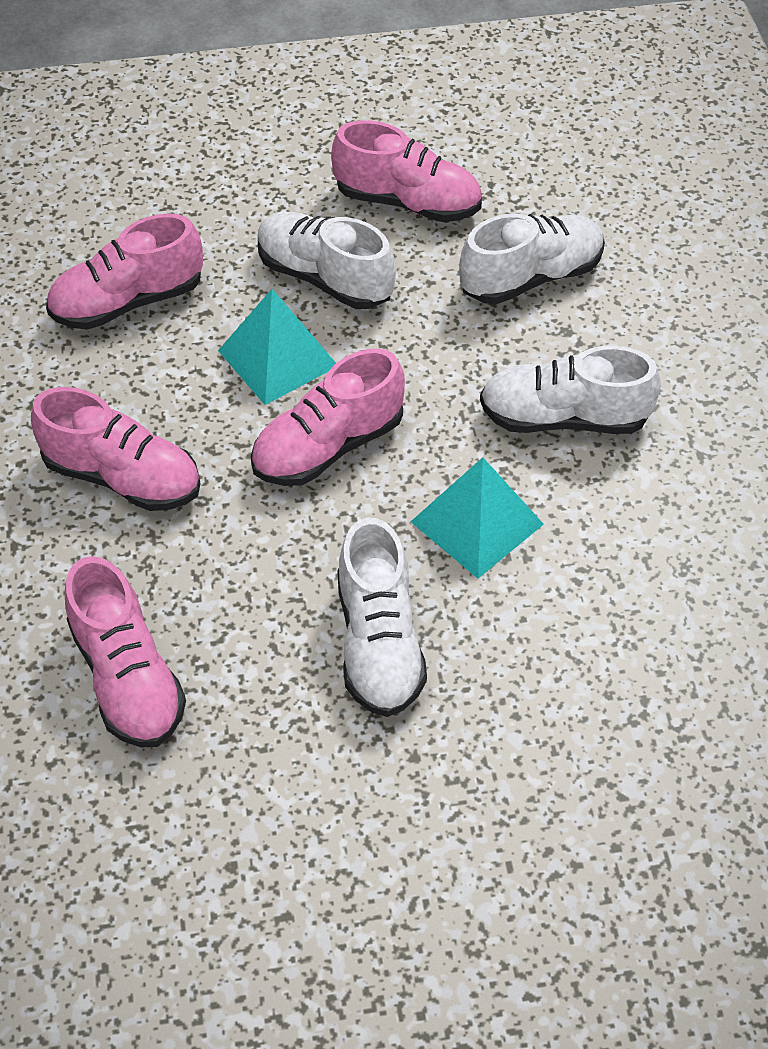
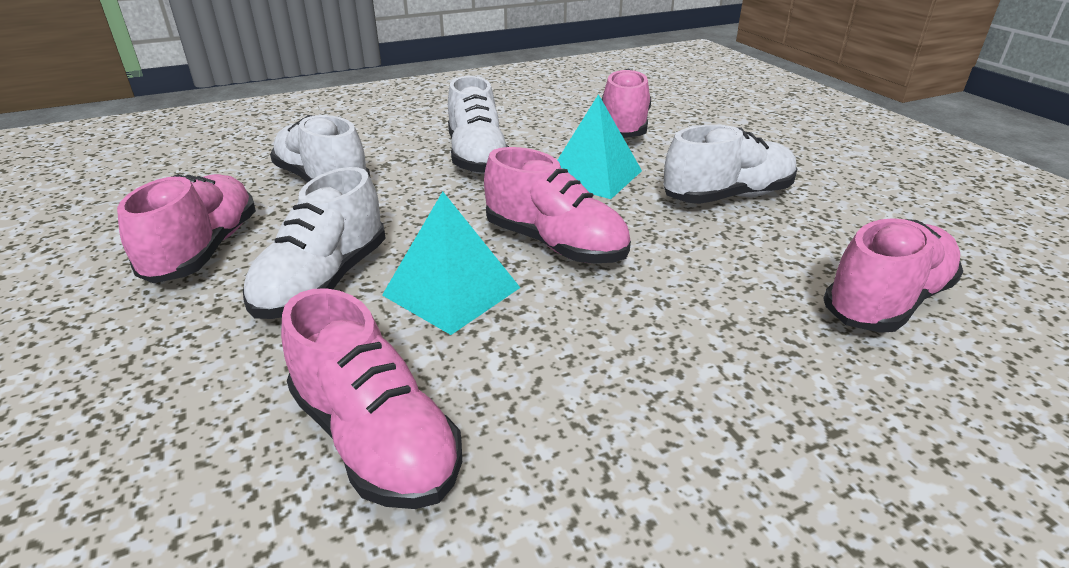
camera: 105 degrees left, 20 degrees down
pink shoe [31,387,200,511] -> pink shoe moved to [602,69,651,138]

